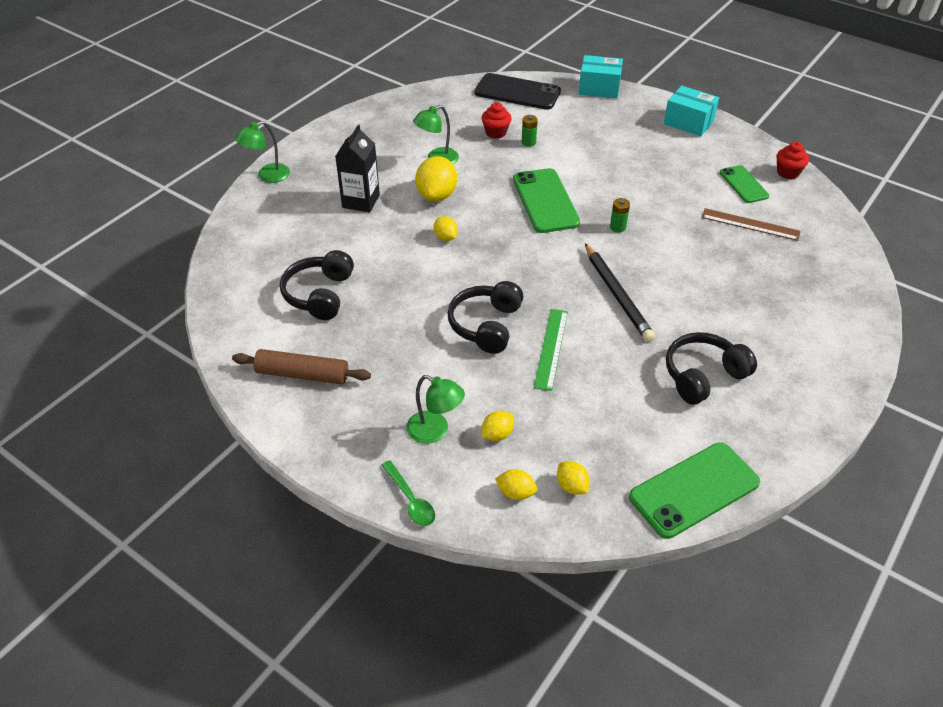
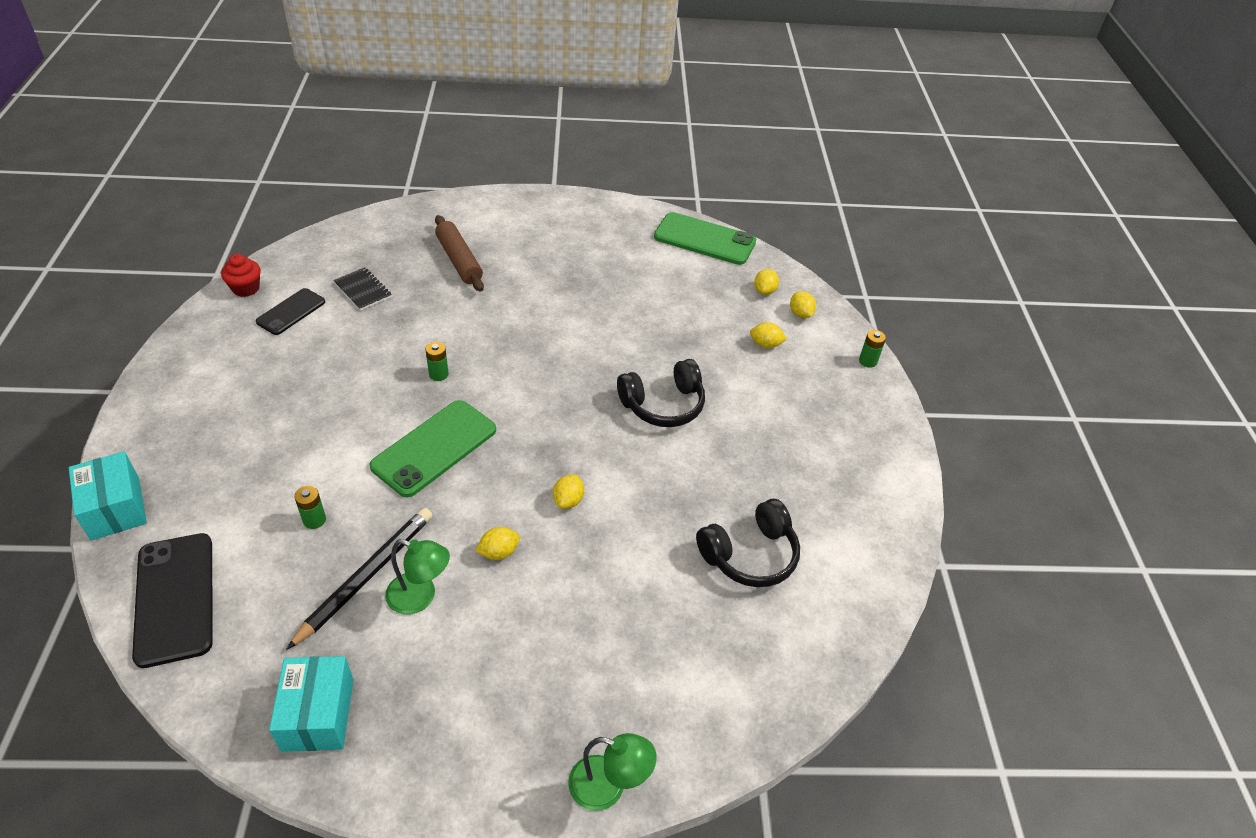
camera: 130 degrees left, 0 degrees up
brown rolling pin [232,349,371,385] -> brown rolling pin moved to [435,215,484,292]
black carton [335,125,380,212] -> none
green spoon [382,460,435,526] -> green battery [859,330,886,368]
green lamp [406,375,465,444] -> none
yellow lemon [415,156,457,201] -> yellow lemon [475,527,520,560], size x0.54
red cupcake [482,102,512,139] -> none
green ruler [534,309,568,391] -> none
black pencil [585,243,655,342] -> black pencil moved to [286,508,433,650]
turquoise box [664,86,719,136] -> turquoise box moved to [269,656,353,752]
black headphones [666,332,757,405] -> none
brown ruler [702,208,801,241] -> black notebook [333,267,392,311]
green phone [720,165,769,203] -> black phone [256,288,325,335]

